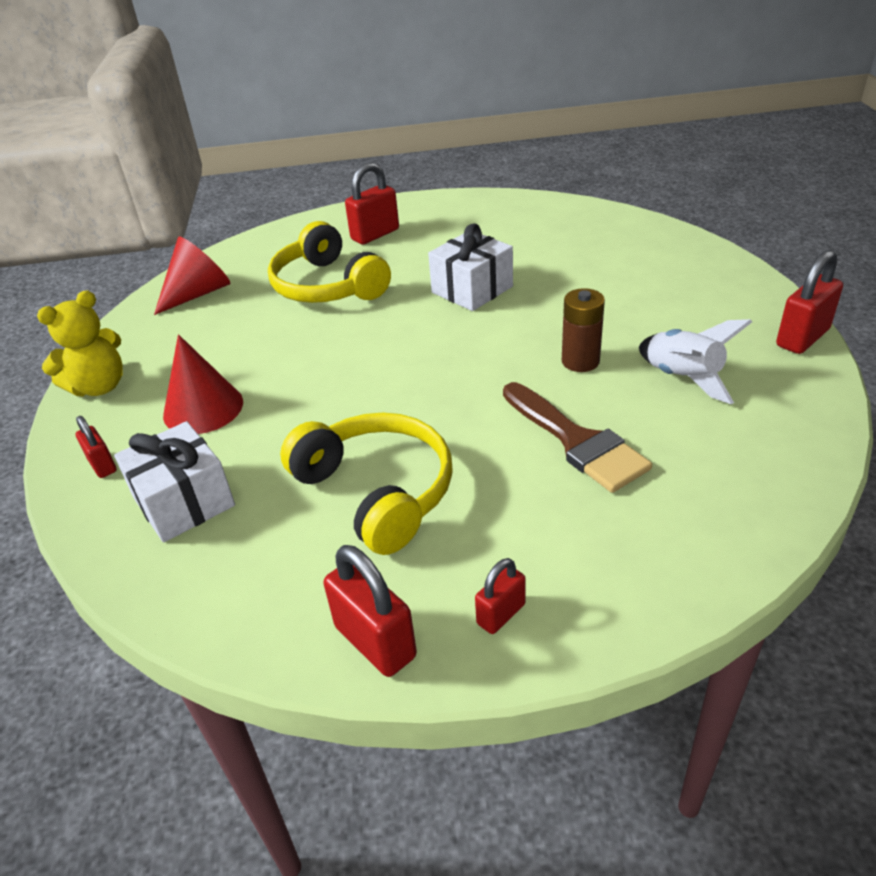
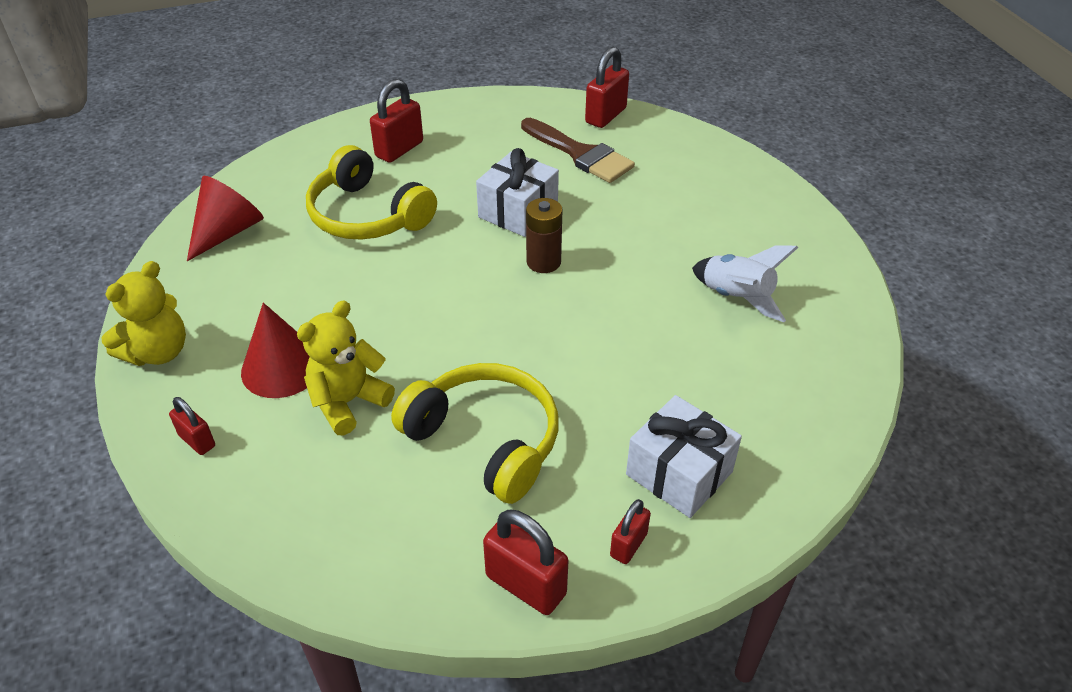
camera: 15 degrees left, 5 degrees up
white gift [114,421,235,542] -> white gift moved to [626,395,742,518]
brown brush [503,382,652,493] -> brown brush moved to [521,118,635,183]
brown battery [562,288,605,372] -> brown battery moved to [526,198,563,273]
red padlock [776,250,843,354] -> red padlock moved to [585,47,629,128]
none -> yellow teddy bear [297,301,395,436]

